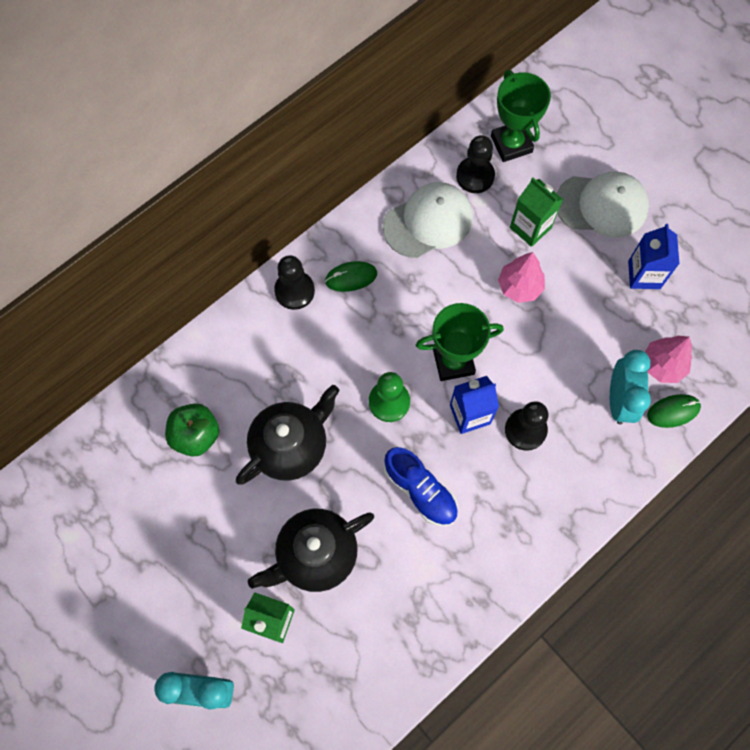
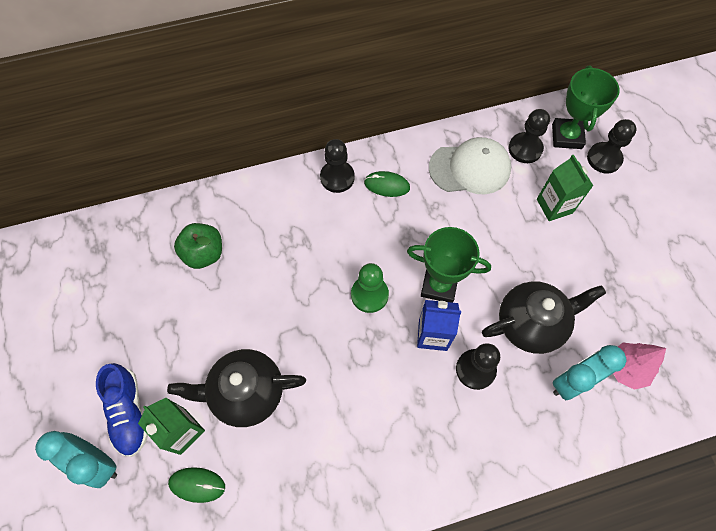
camera: 25 degrees right, 5 degrees down
black teapot [236,385,340,485] -> black teapot moved to [482,281,606,354]
blue shoe [384,447,458,526] -> blue shoe moved to [96,363,148,457]
pink tree [498,252,545,303] -> none
white cap [556,171,649,238] -> none
turquoise clock [610,350,651,425] -> turquoise clock turned 150 degrees counterclockwise [553,345,626,400]
blue carton [628,224,680,289] -> none
green mouse [647,394,701,428] -> green mouse moved to [168,467,225,503]
none -> black pawn [587,119,636,173]

